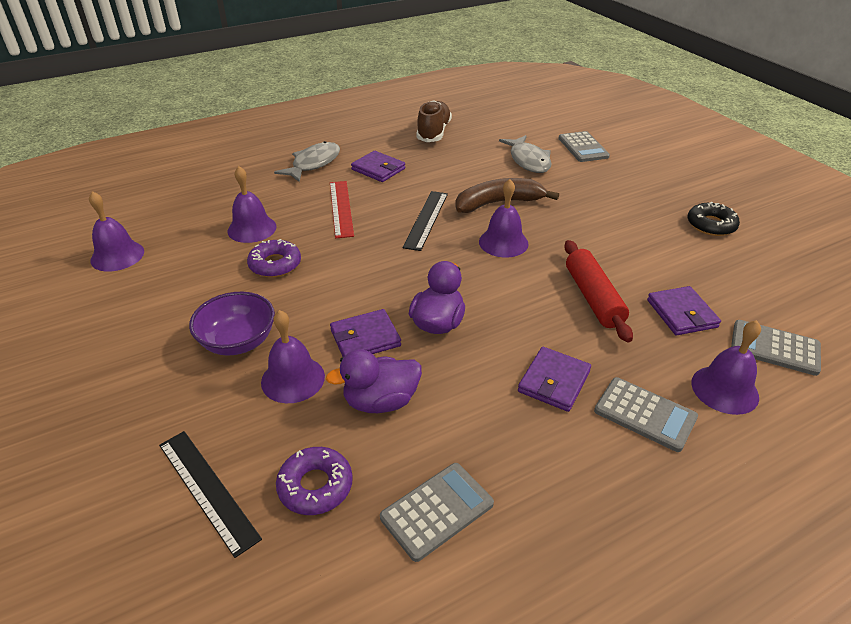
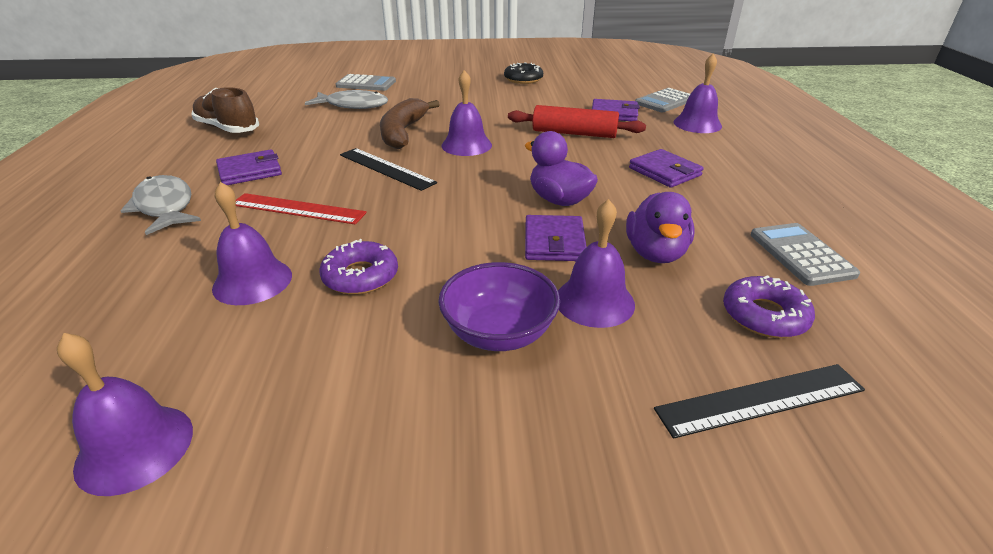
camera: 65 degrees left, 5 degrees down
grey calculator [594,377,698,452] -> none

